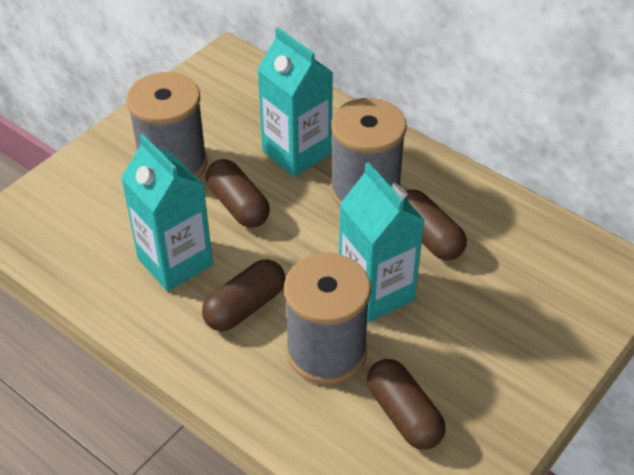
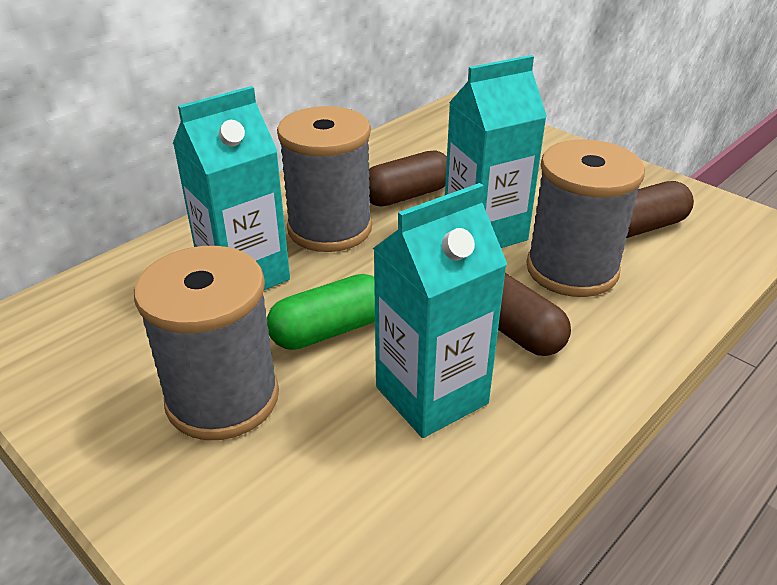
camera: 85 degrees left, 10 degrees down
brown capsule [206,159,270,228] -> green capsule [267,274,375,350]

